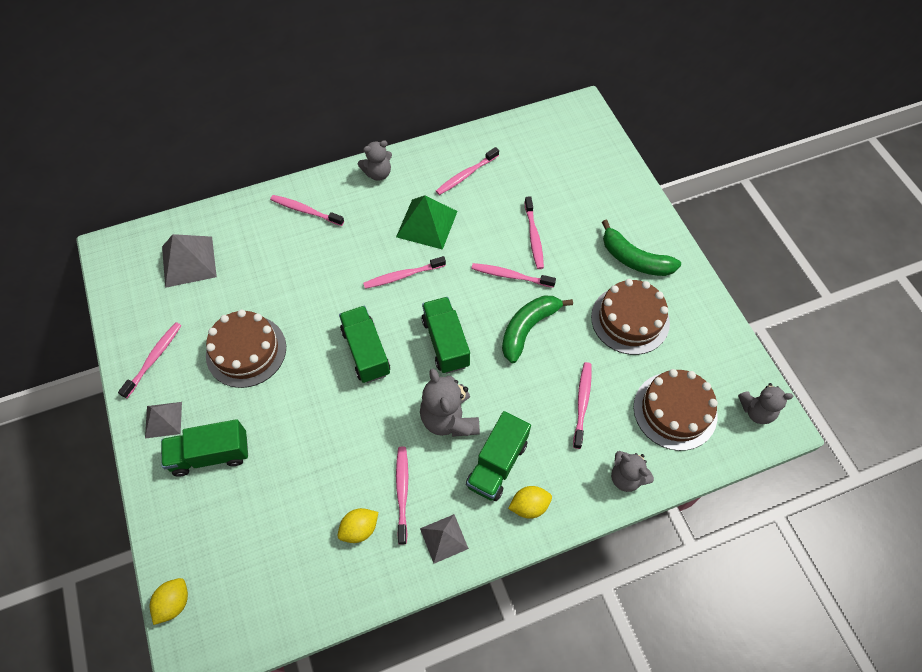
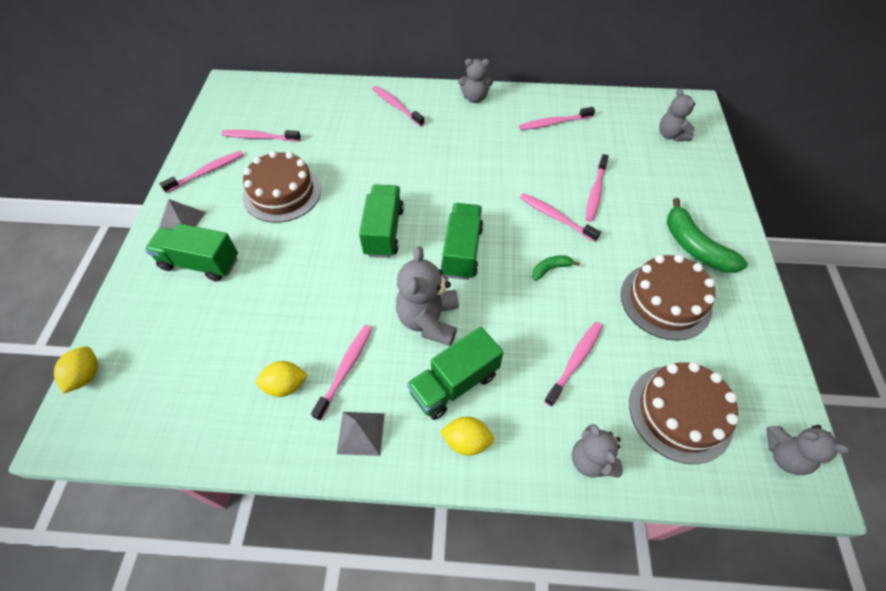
camera: 25 degrees right, 5 degrees down
yellow lemon [150,578,188,625] -> yellow lemon turned 45 degrees counterclockwise [54,346,98,394]
grey pyramid [162,234,217,288] -> none
pink toothbrush [363,256,446,289] -> pink toothbrush moved to [221,130,301,142]
green pyramid [396,195,458,250] -> none
green banana [502,295,573,363] -> green banana [532,255,580,281], size x0.50
none -> grey teddy bear [659,88,695,141]

